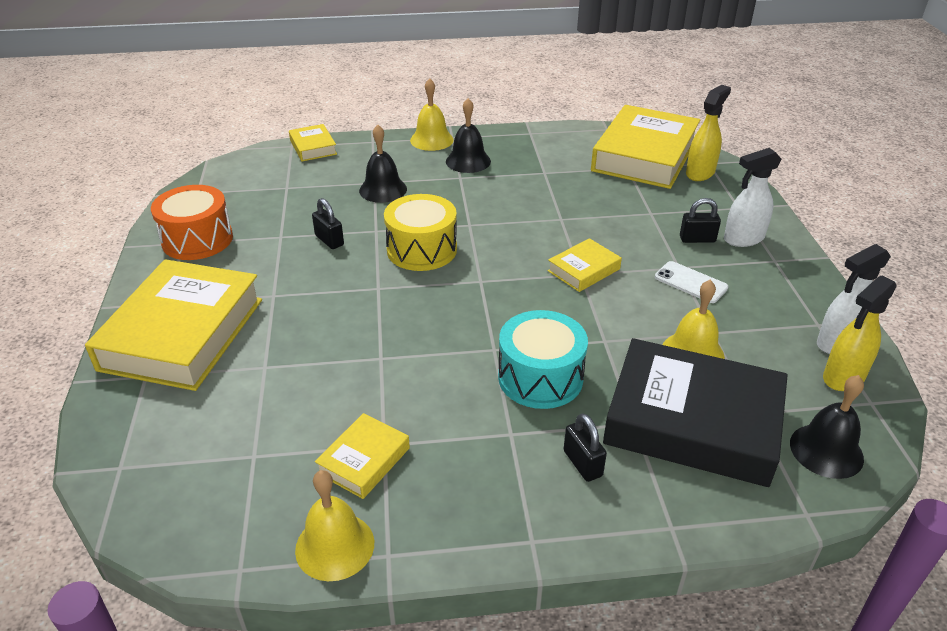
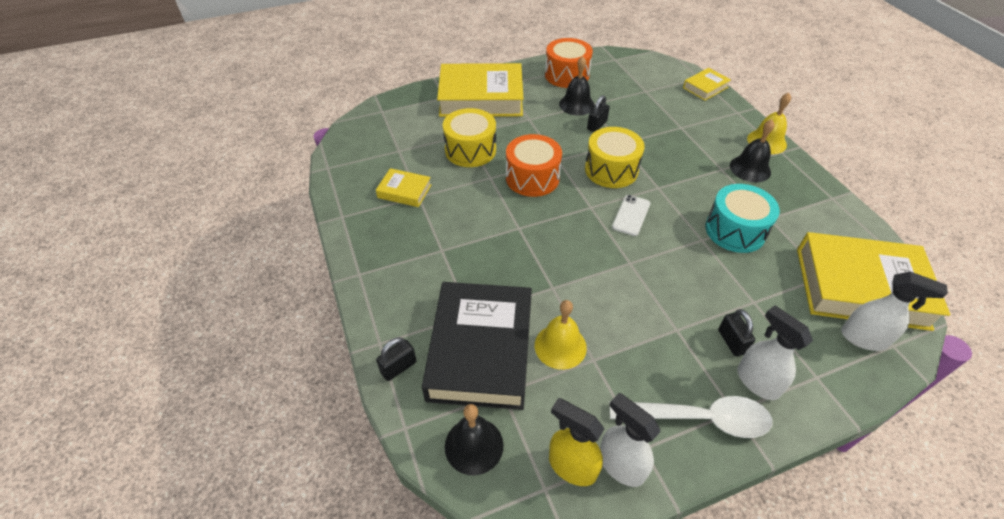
camera: 75 degrees right, 10 degrees up
yellow bell [295,470,374,581] -> none
black bell [359,125,407,203] -> black bell moved to [559,56,595,116]
turquoise drum [498,310,588,409] -> turquoise drum moved to [705,184,780,253]
yellow book [547,238,622,292] -> none
black padlock [564,413,607,482] -> black padlock moved to [376,337,416,381]
white phone [655,261,728,303] -> white phone moved to [612,195,650,236]
yellow spray bottle [686,85,731,181] -> white spray bottle [841,271,948,351]
none -> yellow drum [443,108,496,167]
none -> orange drum [506,134,562,197]
none -> white spoon [610,396,772,438]

